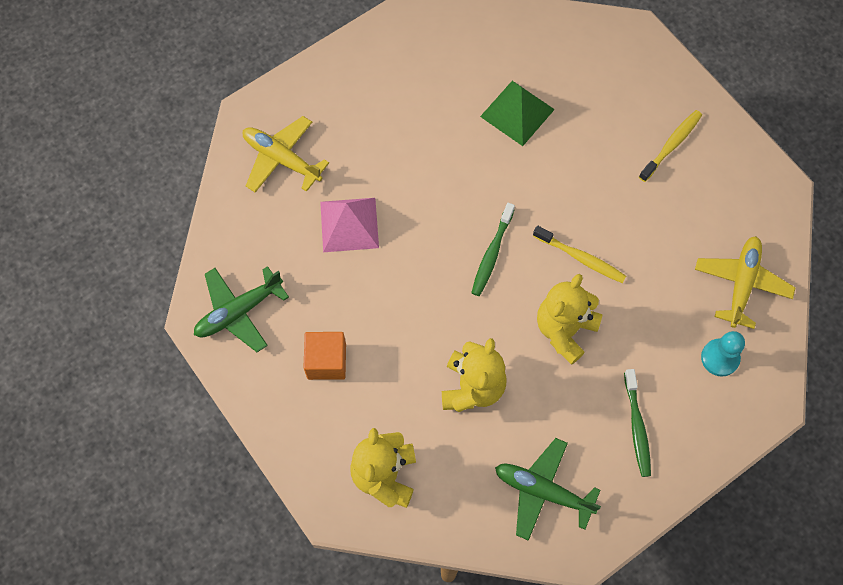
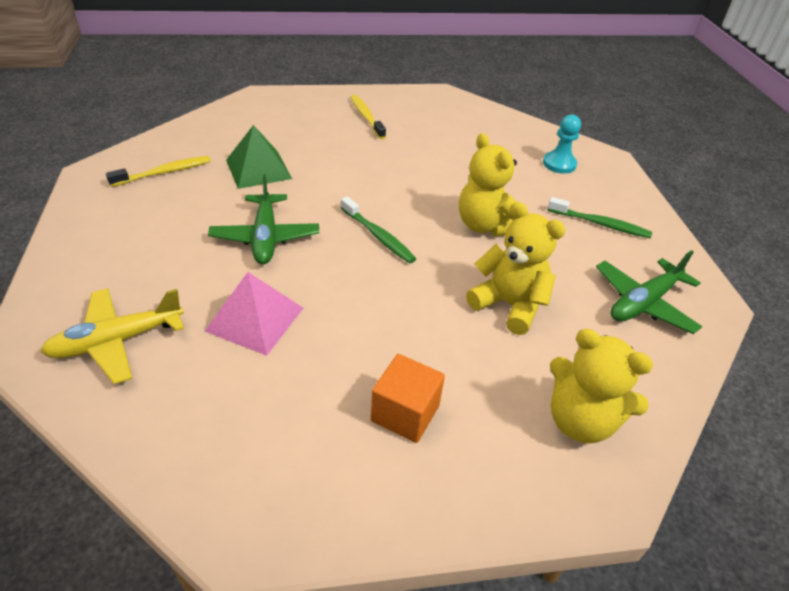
camera: 65 degrees left, 25 degrees down
green plane [194,266,289,352] -> green plane moved to [208,174,319,264]
yellow toothbrush [533,225,626,283] -> yellow toothbrush moved to [106,156,211,187]
yellow plane [695,236,795,329] -> none

